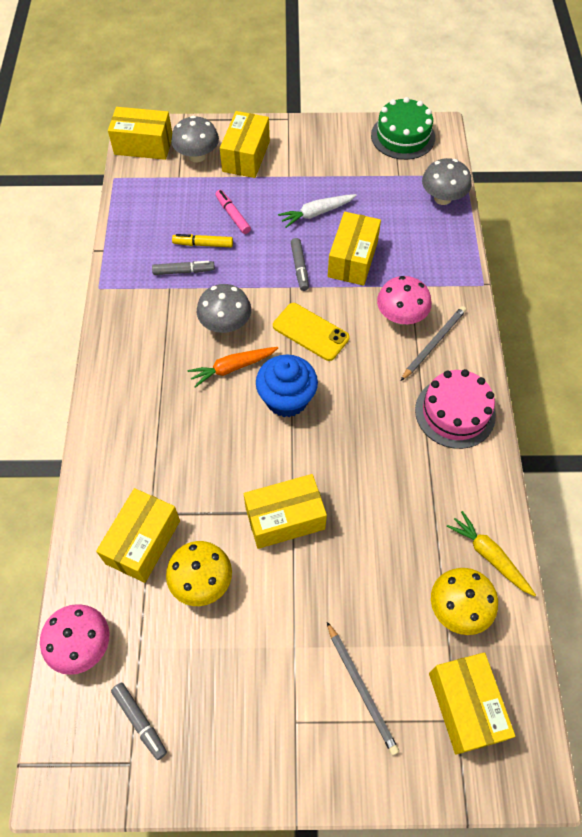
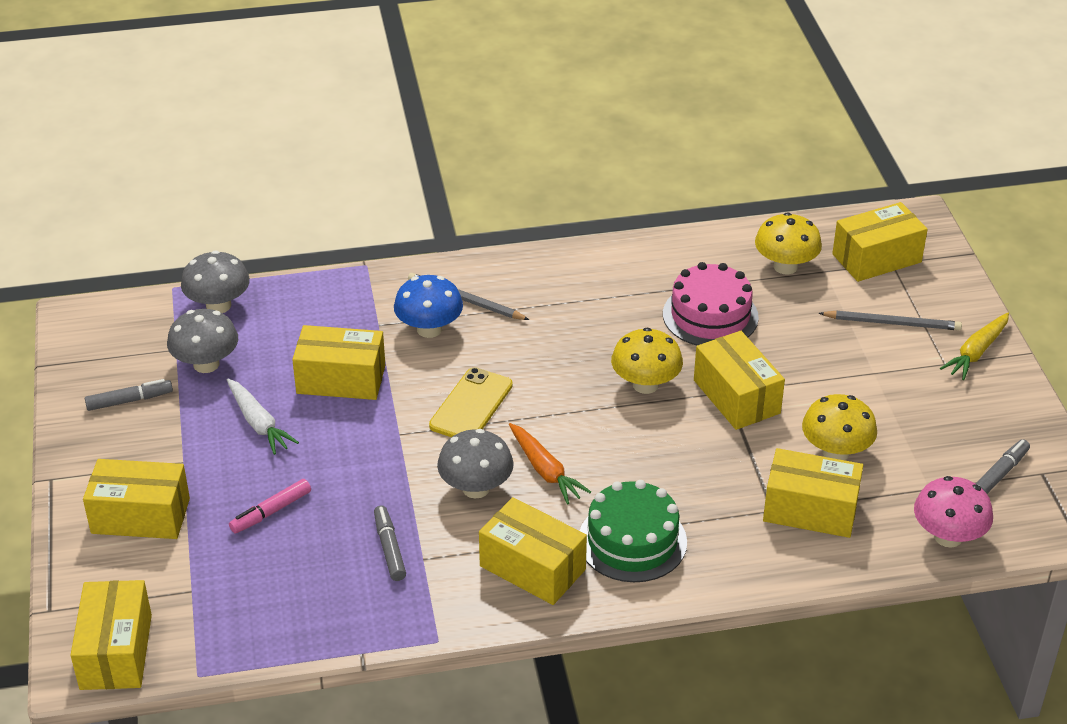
camera: 100 degrees left, 20 degrees down
grey mushroom [171,116,219,162] -> grey mushroom moved to [167,309,238,373]
yellow marker [172,234,233,247] -> none
blue cupcake [256,355,318,417] -> none
grey marker [291,238,309,291] -> grey marker moved to [85,379,173,411]
grey pencil [327,622,399,755] -> grey pencil turned 45 degrees clockwise [819,311,962,330]
green cake [371,97,435,160] -> green cake moved to [579,480,687,582]
pink mushroom [377,276,432,325] -> blue mushroom [394,275,463,338]
pink cake [415,369,496,449] -> pink cake moved to [663,262,759,346]
yellow carrot [446,511,536,596] -> yellow carrot moved to [940,313,1009,380]
none -> yellow box [479,497,587,605]
none -> yellow mushroom [611,328,683,394]

